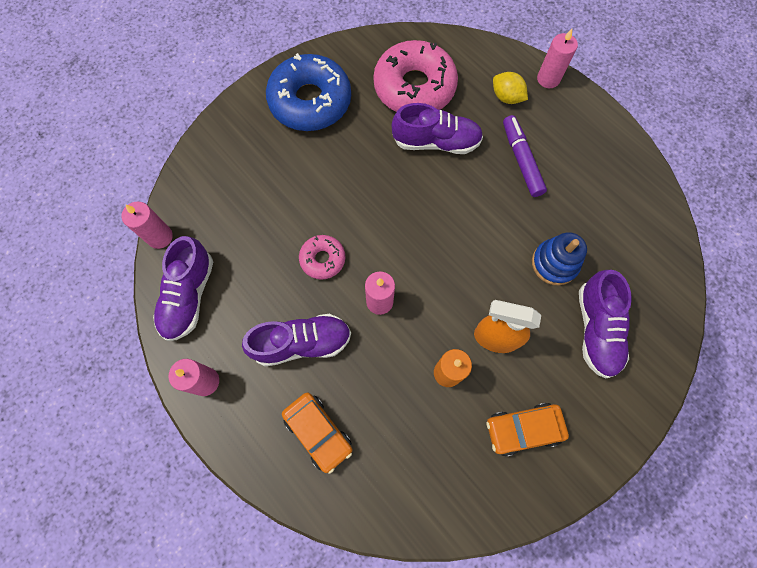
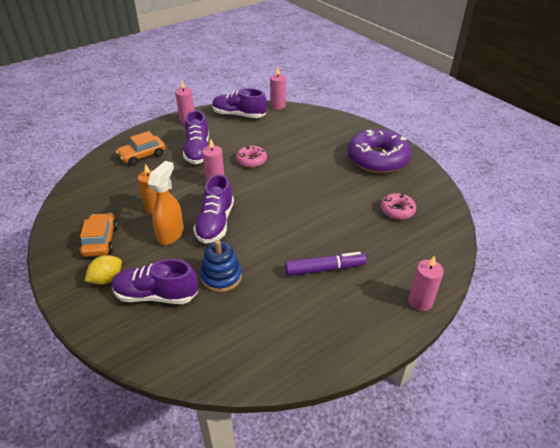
camera: 95 degrees right, 30 degrees down
blue donut [266,53,351,131] -> purple donut [348,129,411,173]
pink donut [373,40,458,112] -> pink donut [381,193,416,220], size x0.50
purple shoe [392,103,483,154] -> purple shoe moved to [193,174,234,244]
yellow lemon [493,72,528,104] -> yellow lemon moved to [85,255,122,285]

